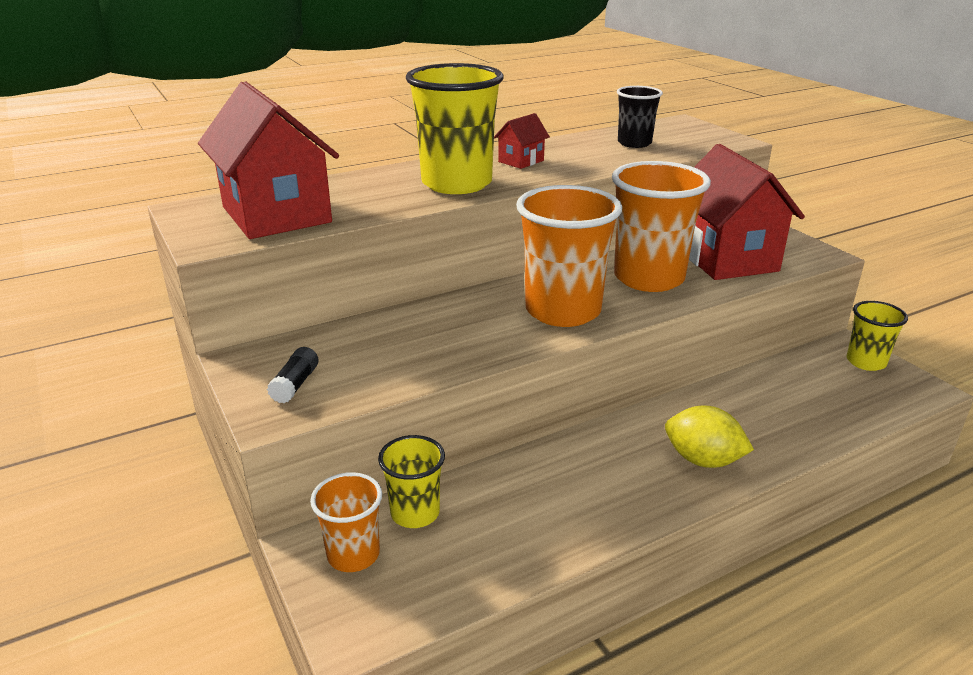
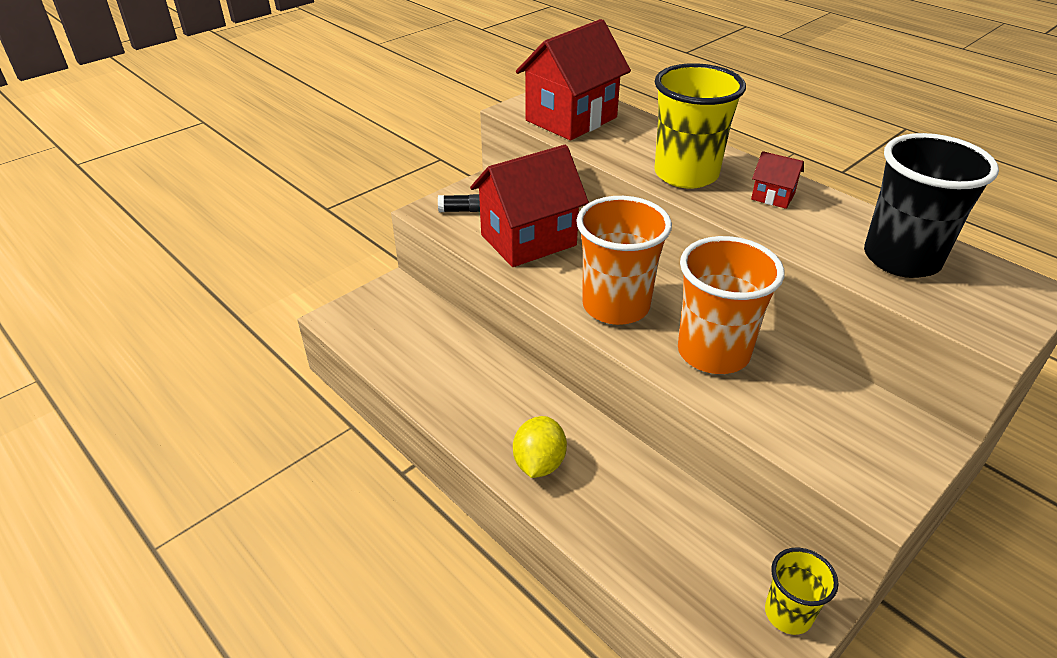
camera: 75 degrees right, 10 degrees up
orange cup [310,472,382,572] -> none
yellow cup [378,435,445,528] -> none
black cup [617,86,663,148] -> black cup [864,133,999,278], size x1.81
red house [689,144,805,280] -> red house moved to [470,145,589,267]

